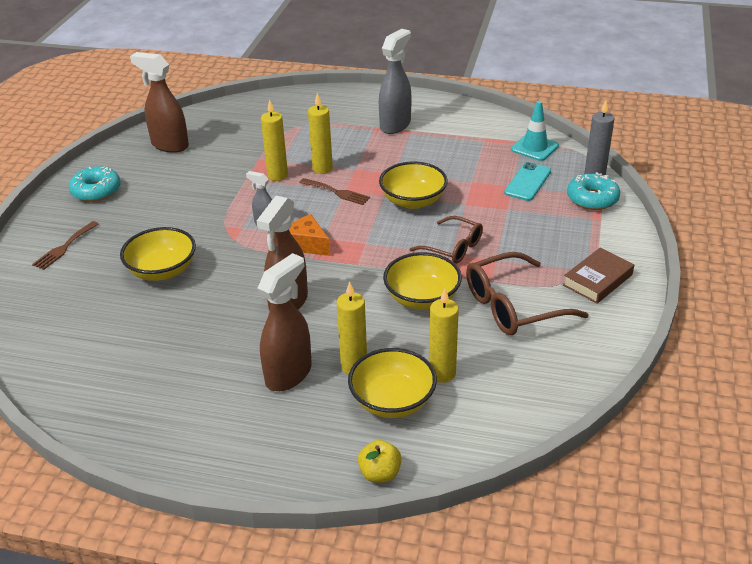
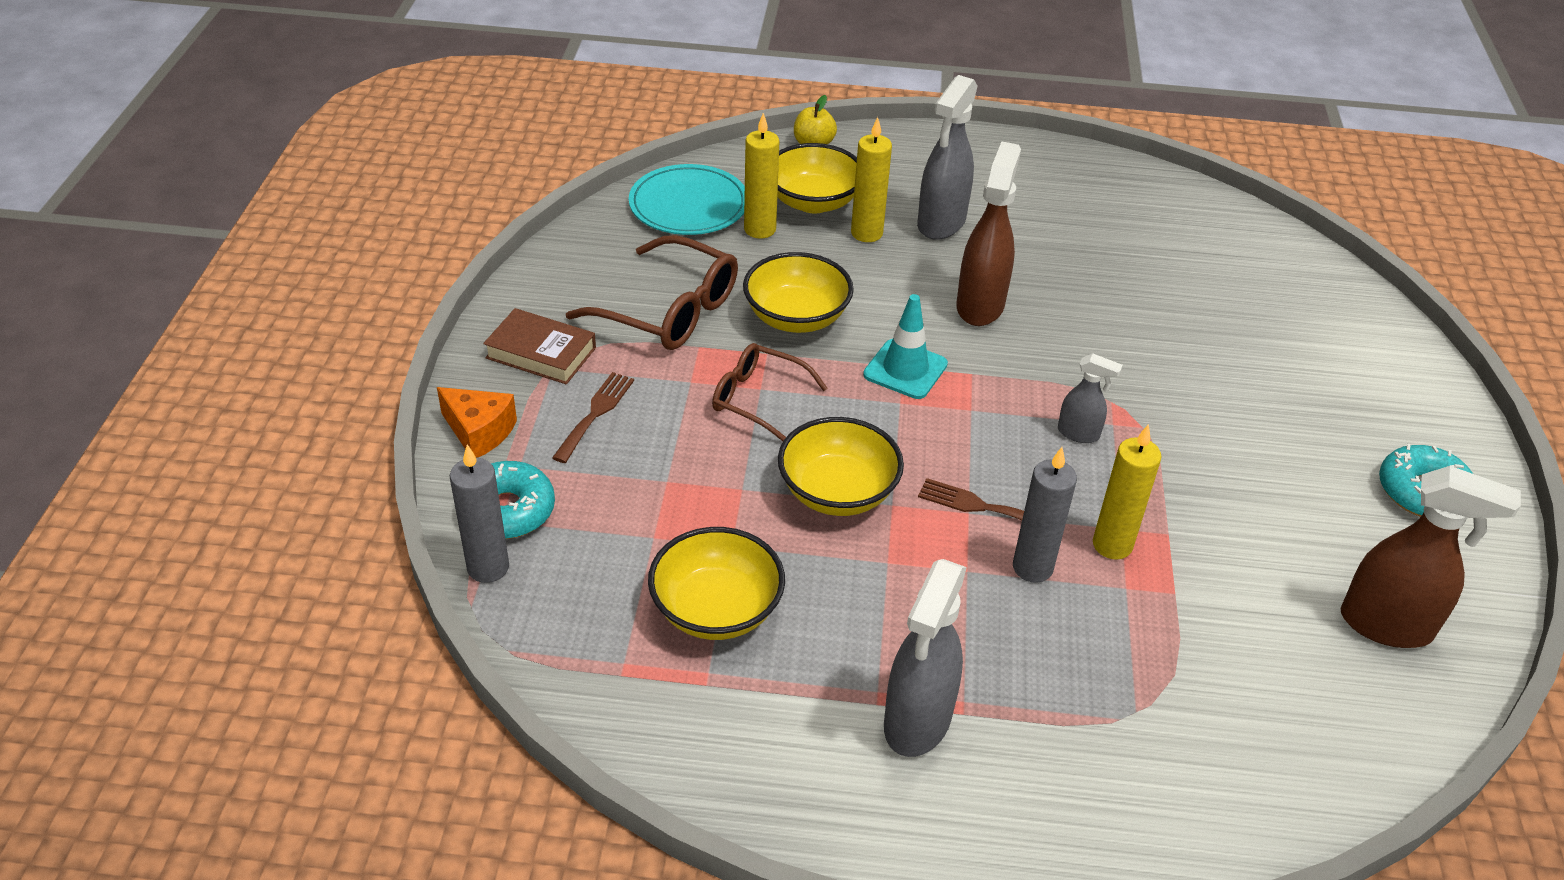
camera: 170 degrees right, 5 degrees up
brown fork [32,221,99,270] -> brown fork moved to [552,372,634,463]
yellow bowl [120,227,196,281] -> yellow bowl moved to [648,527,785,640]
brown spray bottle [258,253,312,391] -> grey spray bottle [917,75,978,240]
orange cheese [289,214,330,256] -> orange cheese moved to [437,387,517,458]
yellow candle [308,93,333,174] -> grey candle [1013,447,1077,583]
brown glasses [466,252,589,335] -> brown glasses turned 60 degrees clockwise [566,235,738,350]
turquoise phone [504,162,551,201] -> none
turquoise traffic cone [511,101,559,161] -> turquoise traffic cone moved to [863,294,948,399]
brown book [563,248,634,303] -> brown book turned 75 degrees clockwise [483,308,596,385]
none -> turquoise plate [629,164,745,235]

